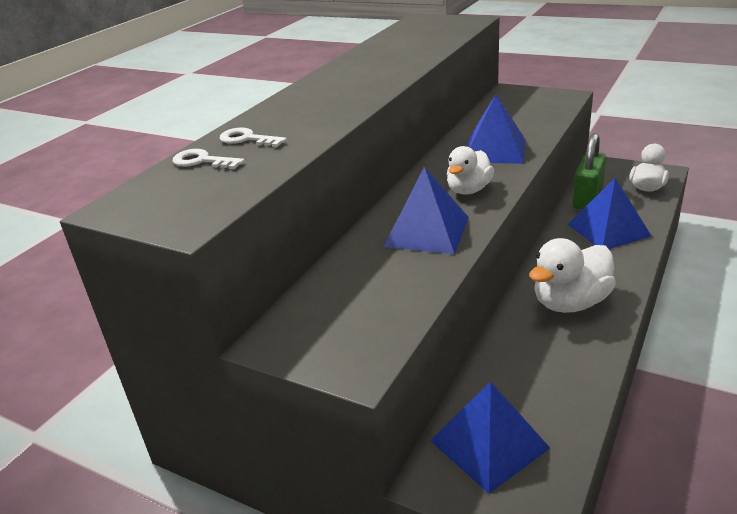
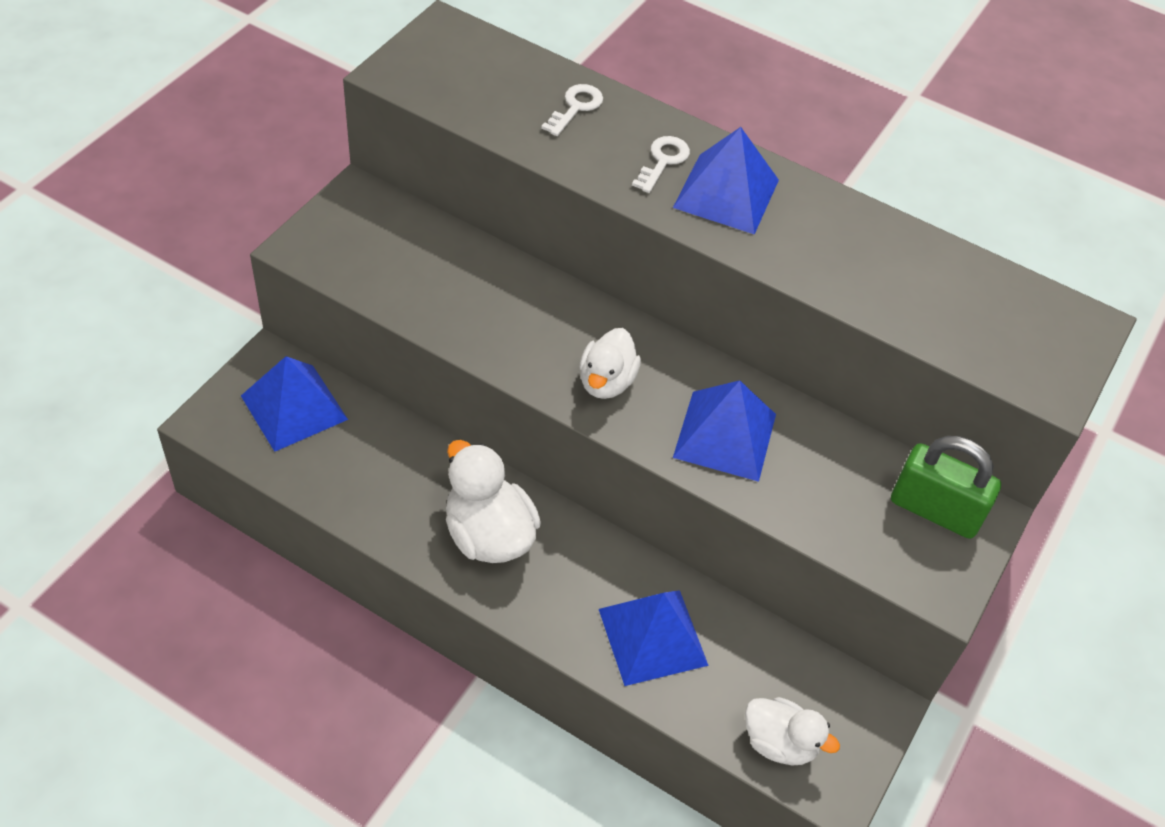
camera: 85 degrees right, 20 degrees up
white key [173,149,245,169] -> white key moved to [632,136,690,193]
blue pyramid [384,167,469,254] -> blue pyramid moved to [673,127,779,235]
white duck [447,146,494,195] -> white duck turned 105 degrees counterclockwise [579,328,641,399]
green padlock [572,133,607,209] -> green padlock moved to [891,436,1001,539]

